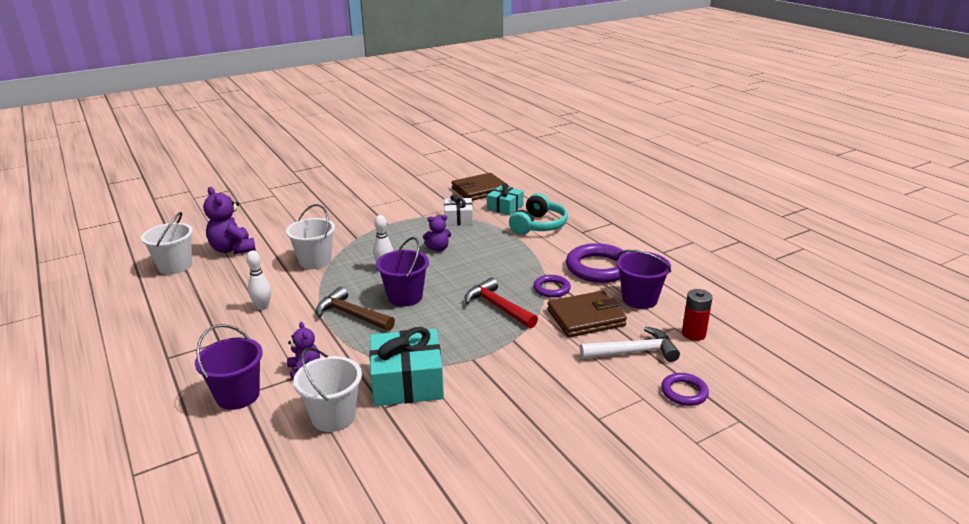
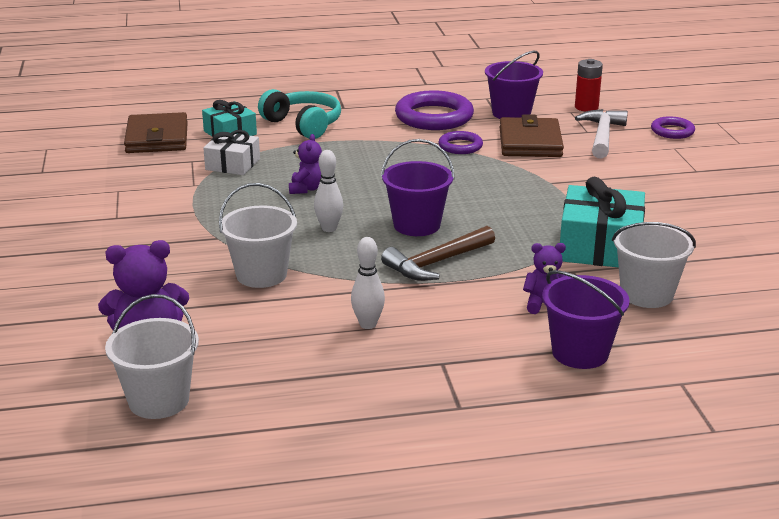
camera: 70 degrees left, 0 degrees up
red hammer [465,278,538,328] -> none

